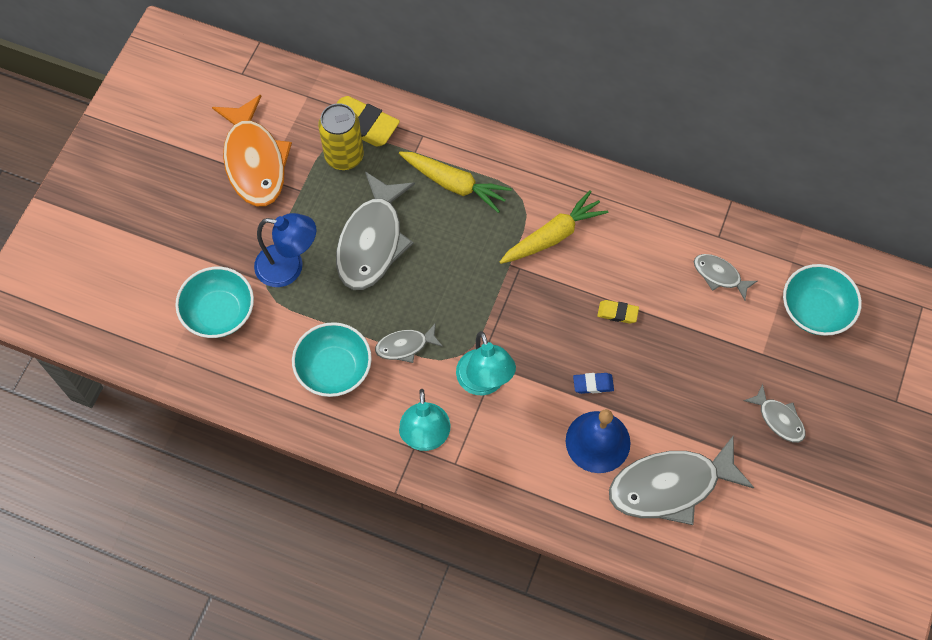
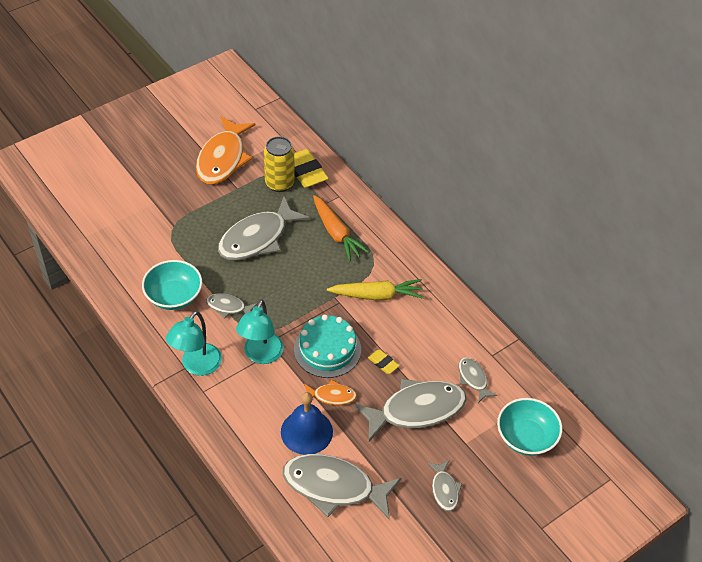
camera: 30 degrees right, 15 degrees down
turquoise bowl [175,267,254,338] -> none
blue lamp [254,213,317,287] -> none
yellow carrot [399,152,512,213] -> orange carrot [313,195,369,261]
blue eraser [573,373,614,394] -> orange fish [304,380,357,405]
none -> turquoise cake [294,314,361,378]
none -> grey fish [354,378,467,442]

